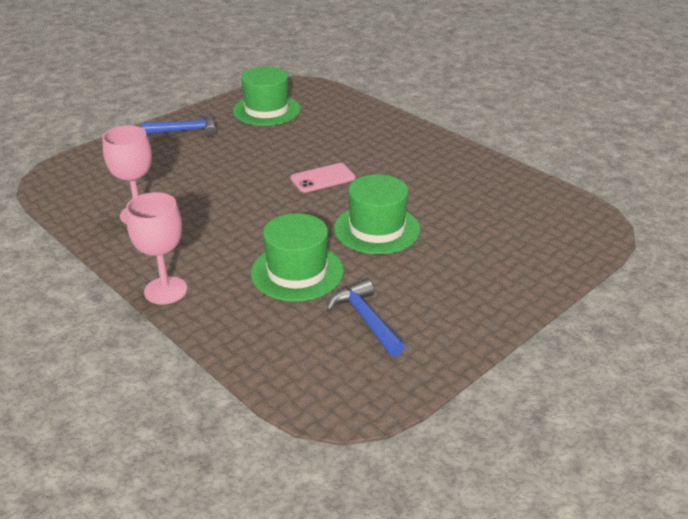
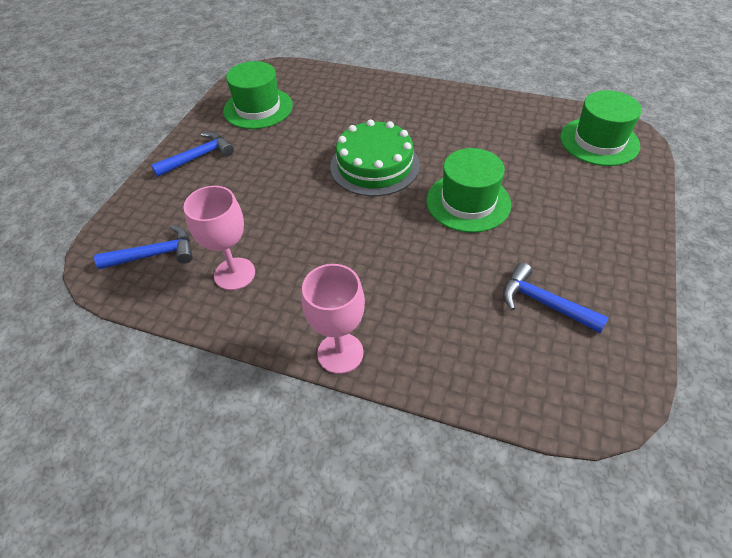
camera: 25 degrees left, 15 degrees up
green hat [251,213,344,302] -> green hat moved to [560,90,642,166]
pink phone [290,163,355,193] -> green cake [330,119,420,196]
none -> blue hammer [94,225,193,269]

